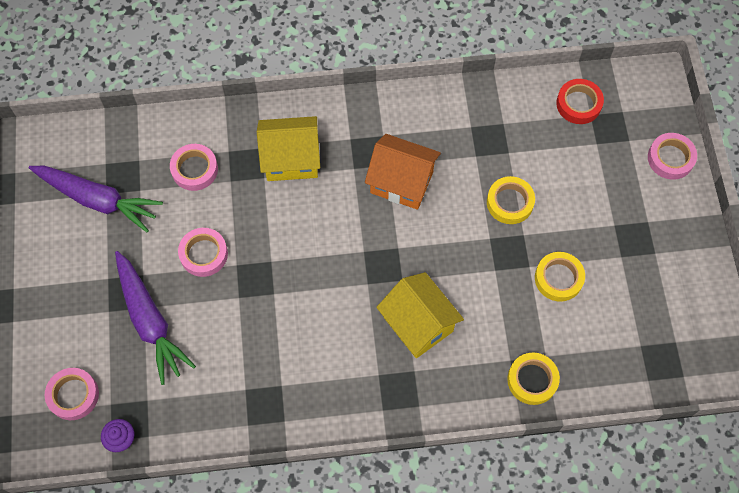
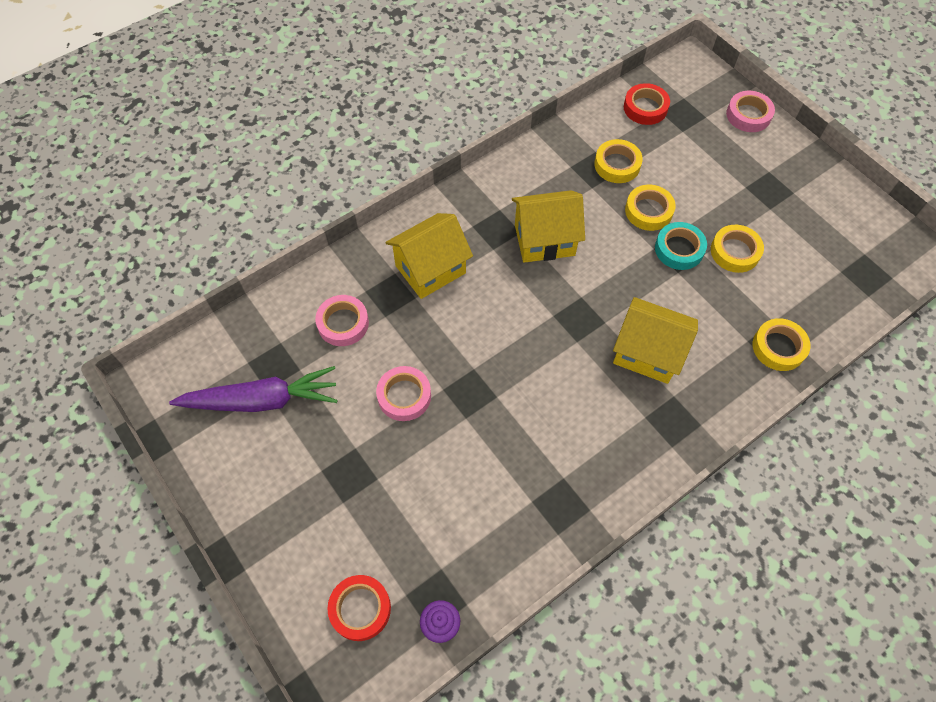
camera: 30 degrees left, 5 degrees down
pink tape [45,368,99,420] -> red tape [328,575,391,641]
purple carrot [115,251,196,385] -> none
orange house [365,134,441,210] -> yellow house [512,190,585,263]
none -> yellow tape [594,139,643,183]
none -> turquoise tape [655,222,707,270]

